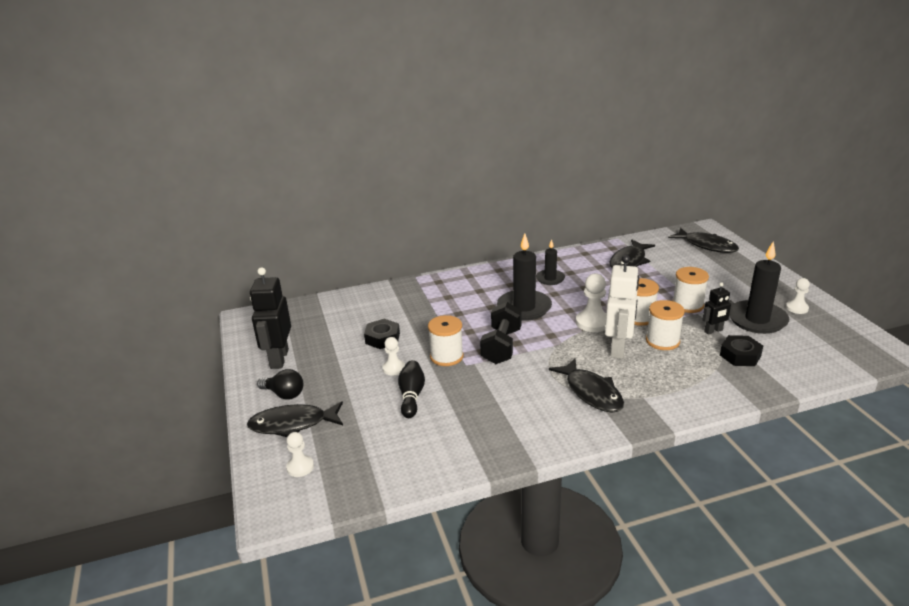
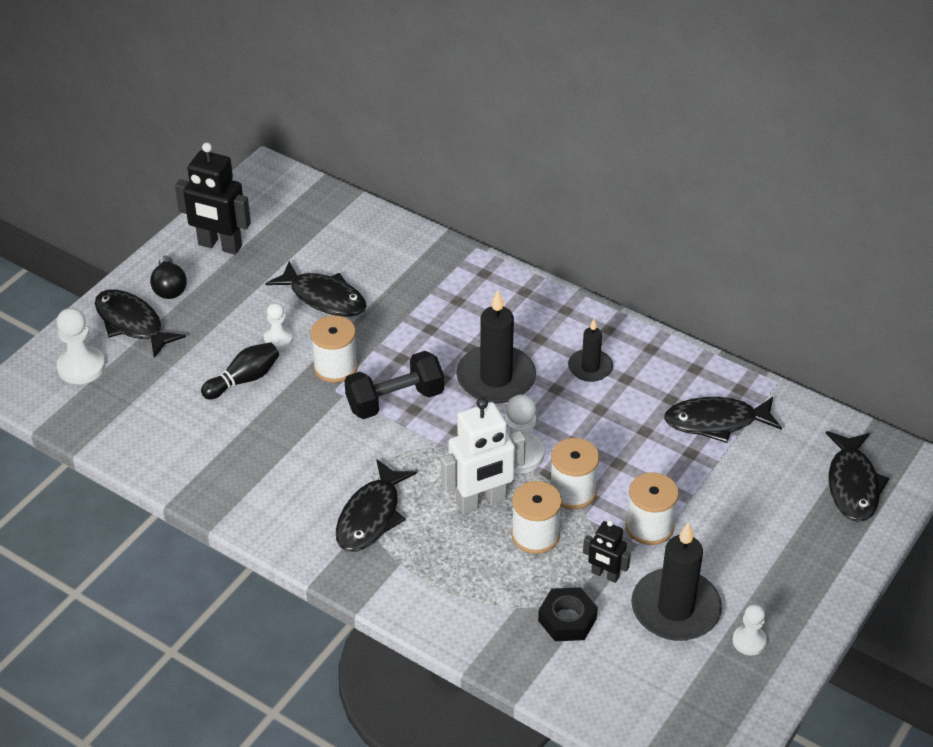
camera: 50 degrees right, 15 degrees up
black robot [250,267,291,369] -> black robot turned 120 degrees counterclockwise [175,142,251,255]
white pawn [286,432,314,477] -> white pawn [57,308,106,384], size x1.61
black nut [364,319,400,349] -> black fish [265,261,367,317]

